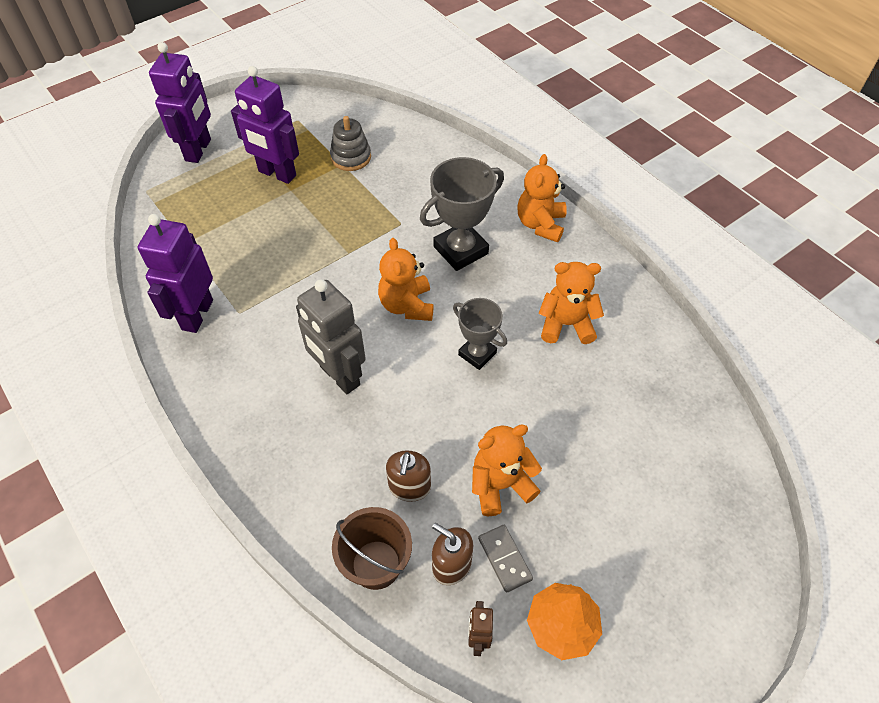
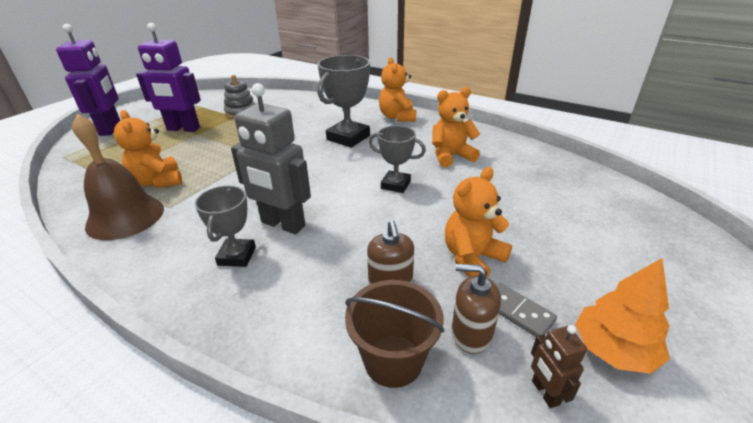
camera: 20 degrees left, 20 degrees down
purple robot [138,214,213,333] -> brown bell [72,114,164,240]
orange teddy bear [378,238,434,321] -> orange teddy bear moved to [114,110,182,188]
none -> grey trophy [195,186,256,267]

